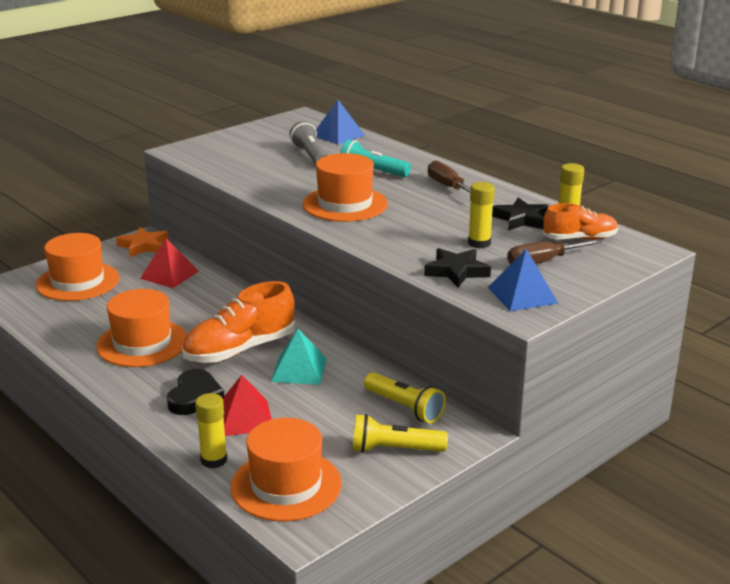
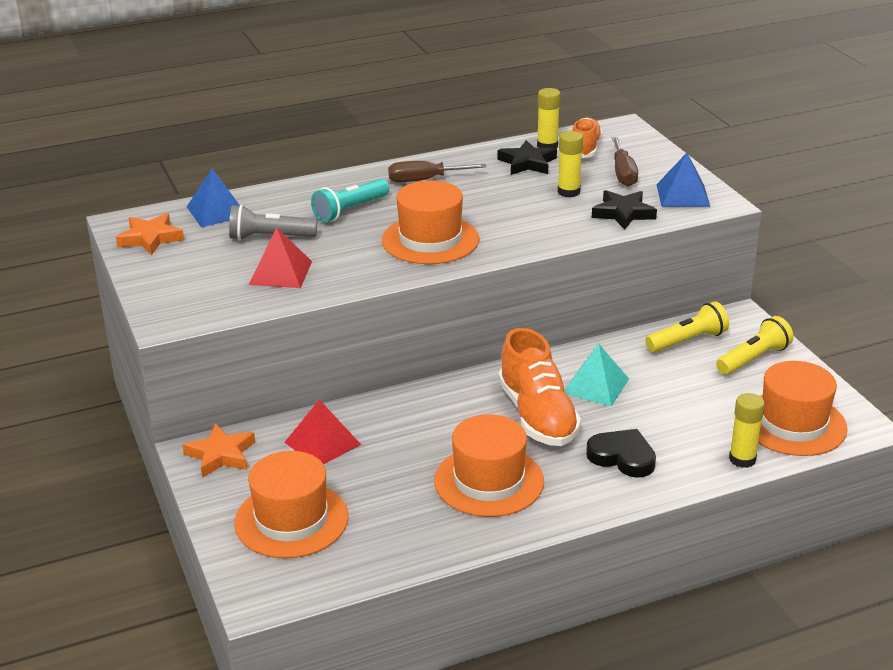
camera: 70 degrees left, 5 degrees up
red pyramid [223,375,272,436] -> red pyramid moved to [249,227,312,288]
yellow flashlight [352,414,448,453] -> yellow flashlight turned 150 degrees counterclockwise [716,316,794,375]
none -> orange star [116,213,184,255]

